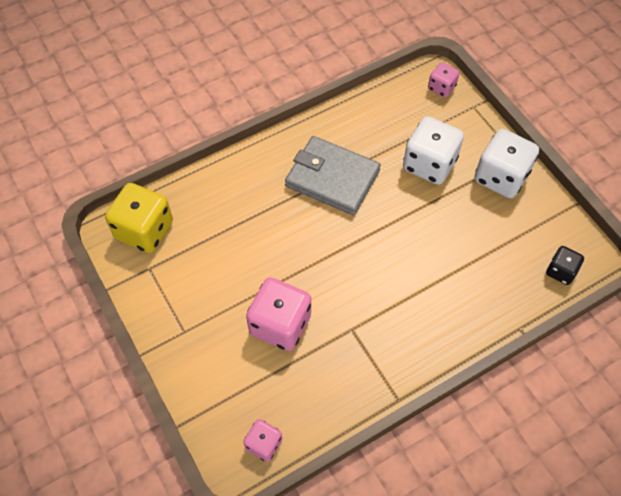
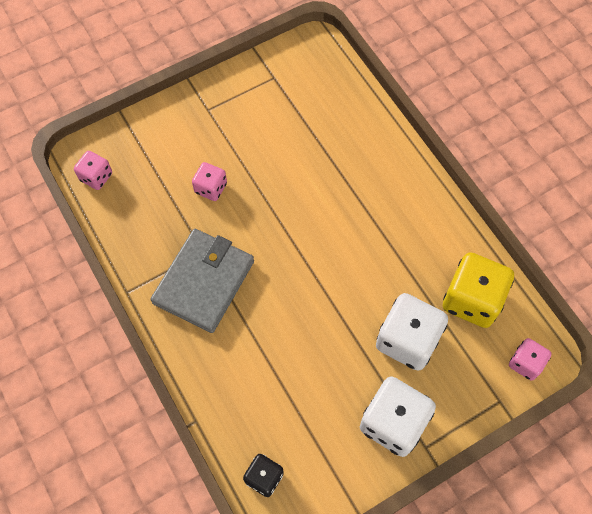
camera: 90 degrees right, 5 degrees up
yellow dice [105,183,173,253] -> yellow dice moved to [443,252,514,328]
pink dice [246,277,311,351] -> pink dice [192,162,227,201], size x0.54
grey wallet [285,136,381,216] -> grey wallet moved to [151,229,254,333]

